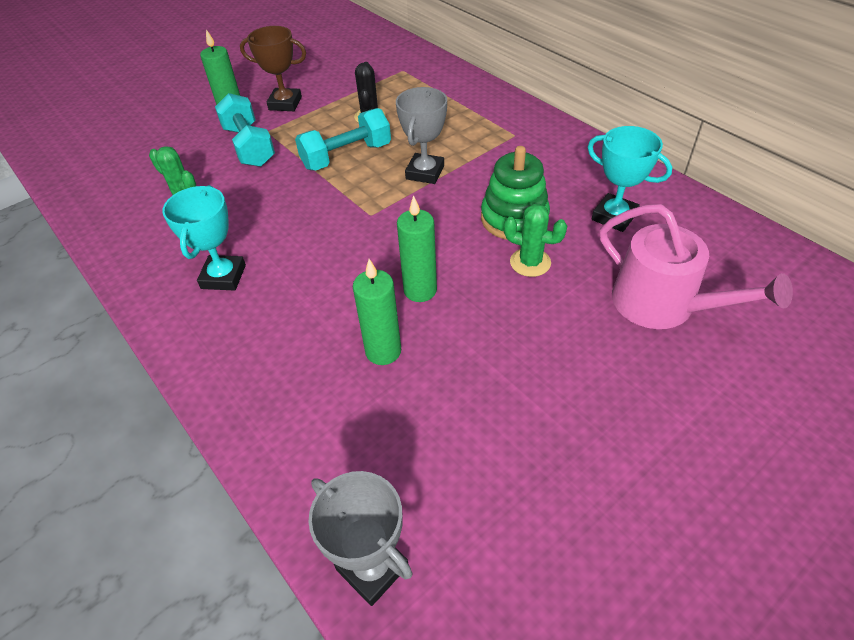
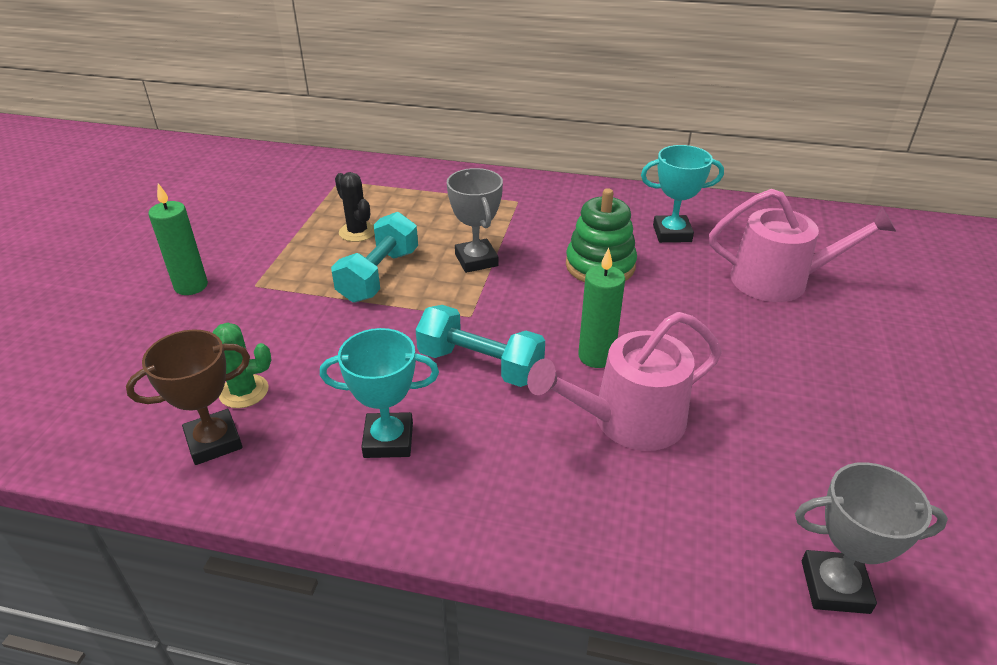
camera: 40 degrees left, 10 degrees down
turquoise trophy [162,185,246,291] -> turquoise trophy turned 60 degrees counterclockwise [320,328,439,458]
turquoise dumbbell [215,93,275,167] -> turquoise dumbbell moved to [416,305,545,387]
brown trophy [240,26,306,111] -> brown trophy moved to [126,330,250,465]
green candle [353,259,401,365] -> pink watering can [527,312,721,451]
green cactus [504,204,567,277] -> none

